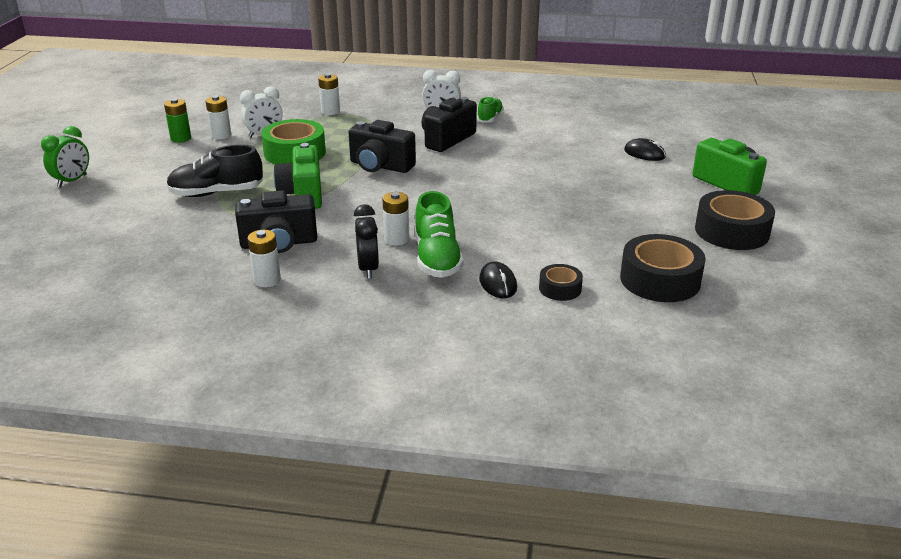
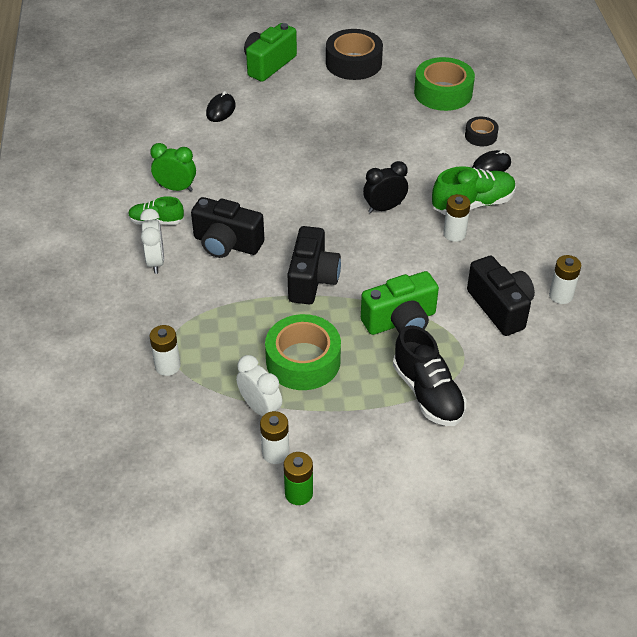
camera: 105 degrees left, 15 degrees up
green clock [41,126,89,187] -> green clock moved to [150,143,196,192]
black clock [354,204,379,279] -> black clock moved to [363,161,408,213]
black tape [620,234,706,302] -> green tape [414,57,475,111]

